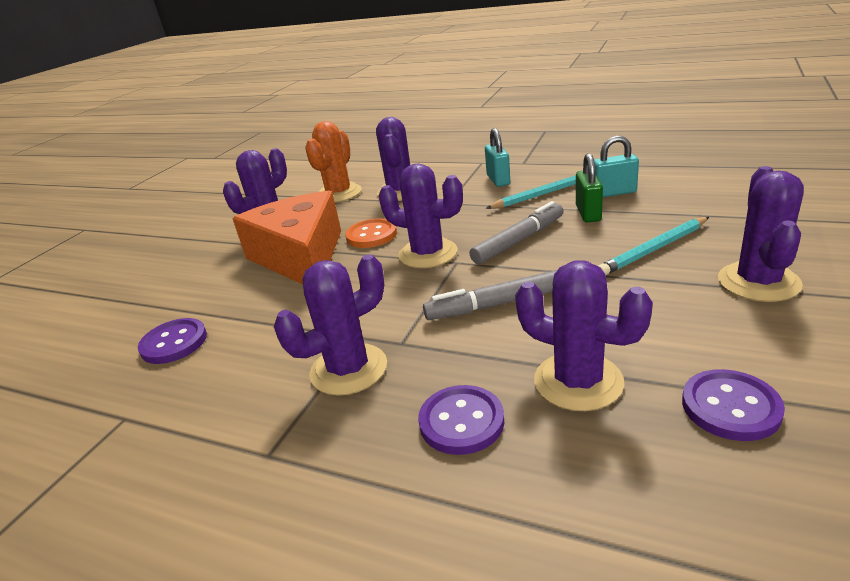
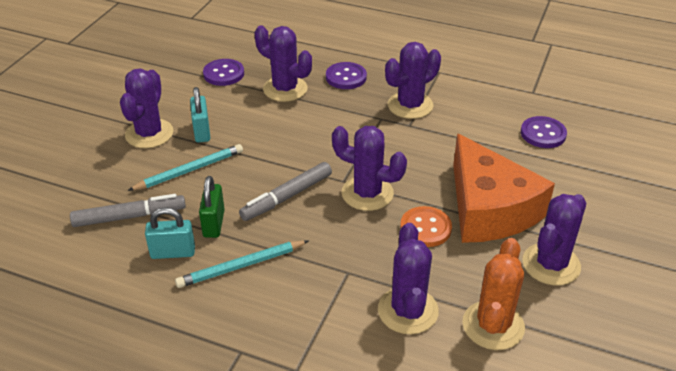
camera: 175 degrees right, 10 degrees up
grey marker [423,270,557,320] -> grey marker moved to [70,194,186,227]
turquoise padlock [485,128,510,187] -> turquoise padlock moved to [190,87,210,143]

